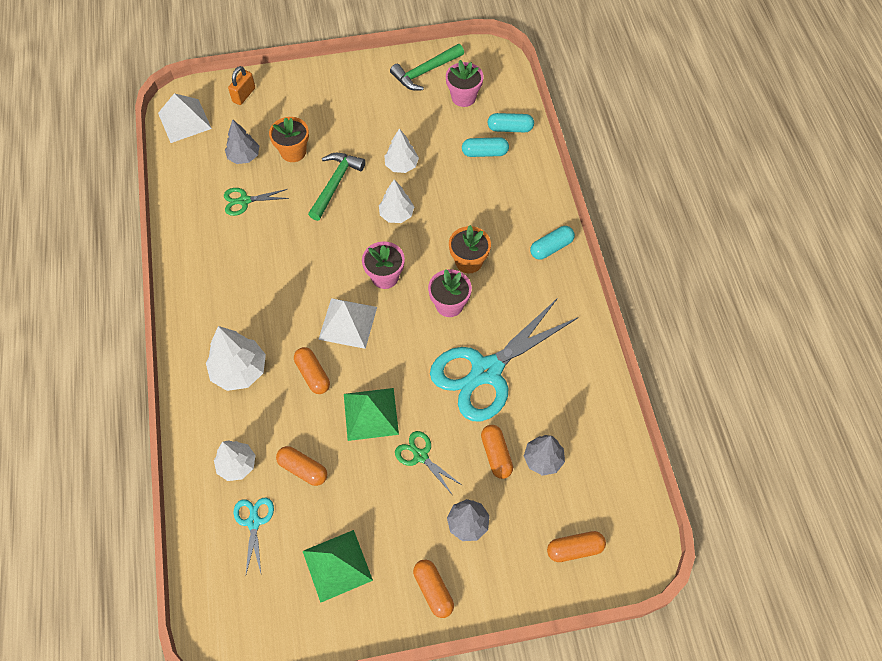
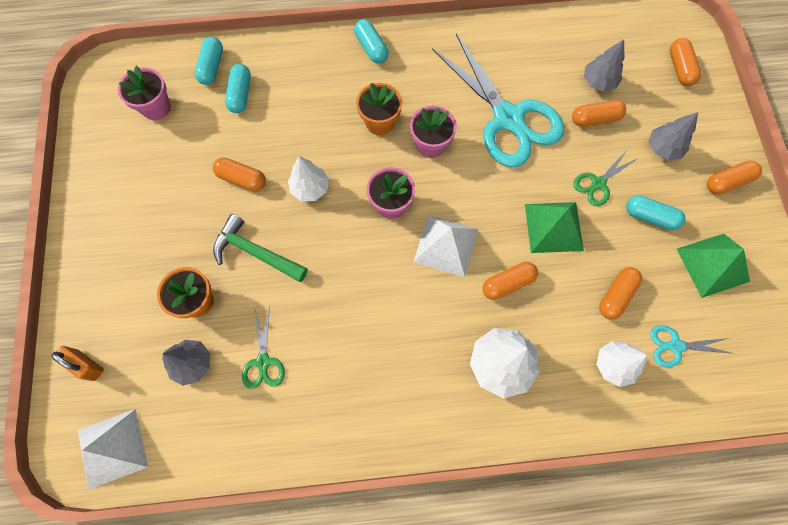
camera: 85 degrees left, 10 degrees up
white tree [384,128,419,173] -> orange capsule [213,157,266,191]
green hammer [390,44,464,91] -> none
none -> turquoise capsule [626,196,686,230]

